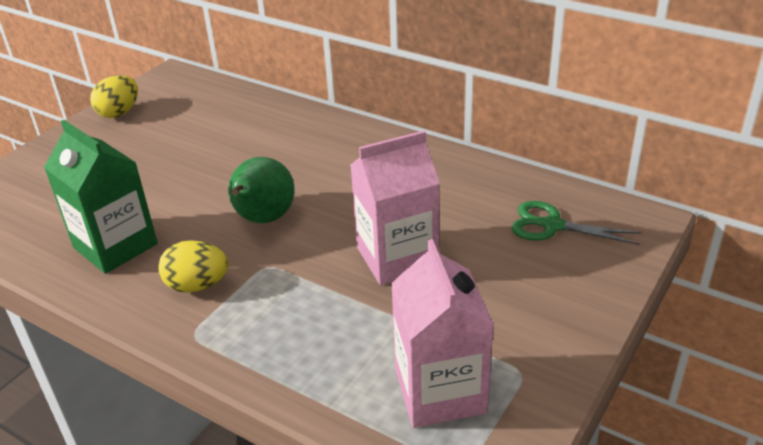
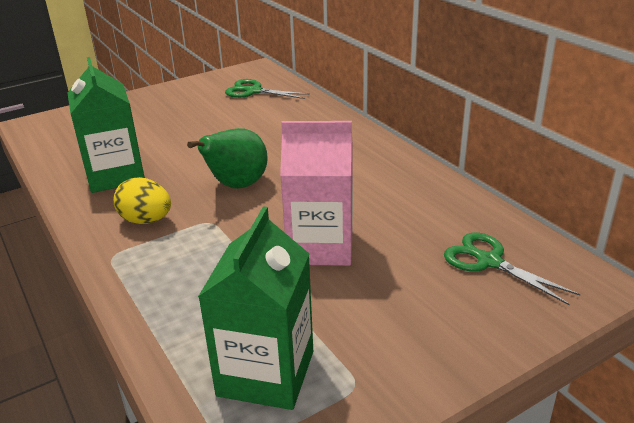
camera: 25 degrees right, 5 degrees down
yellow egg [90,75,138,118] -> none
pink carton [391,239,494,428] -> green carton [198,207,313,410]
none -> green scissors [225,79,310,99]

